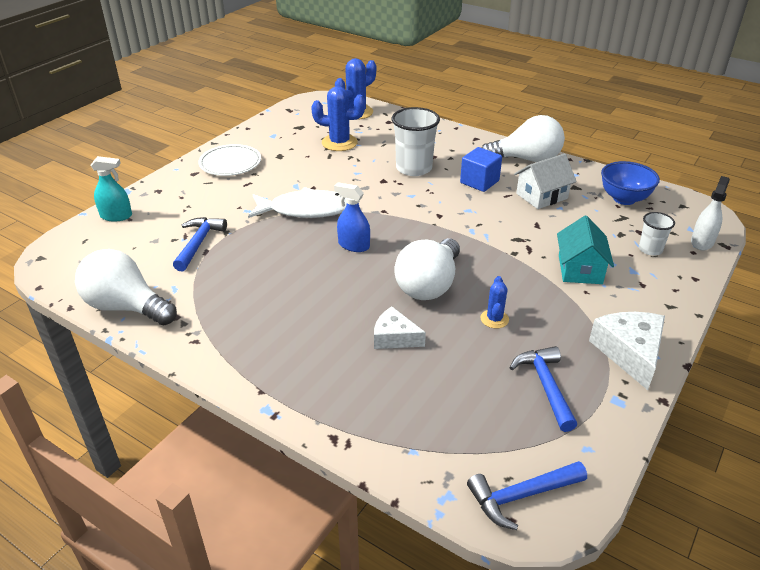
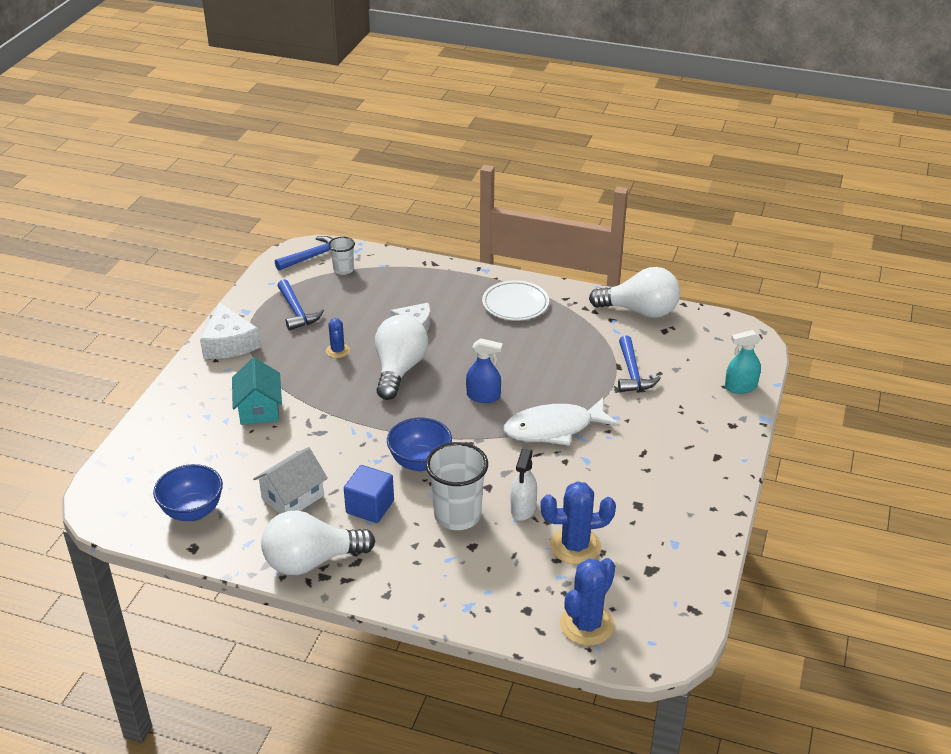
camera: 165 degrees right, 0 degrees up
white plate [198,144,261,176] -> white plate moved to [482,280,549,321]
white cup [639,212,675,256] -> white cup moved to [328,237,355,275]
white spray bottle [691,176,730,251] -> white spray bottle moved to [511,448,537,521]
none -> blue bowl [387,417,452,471]

